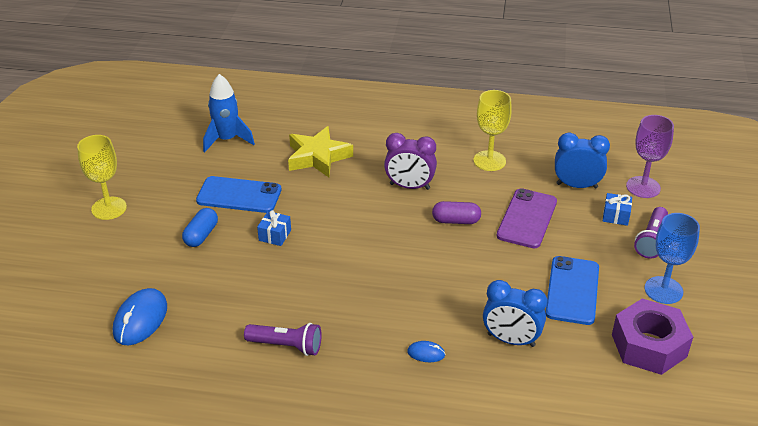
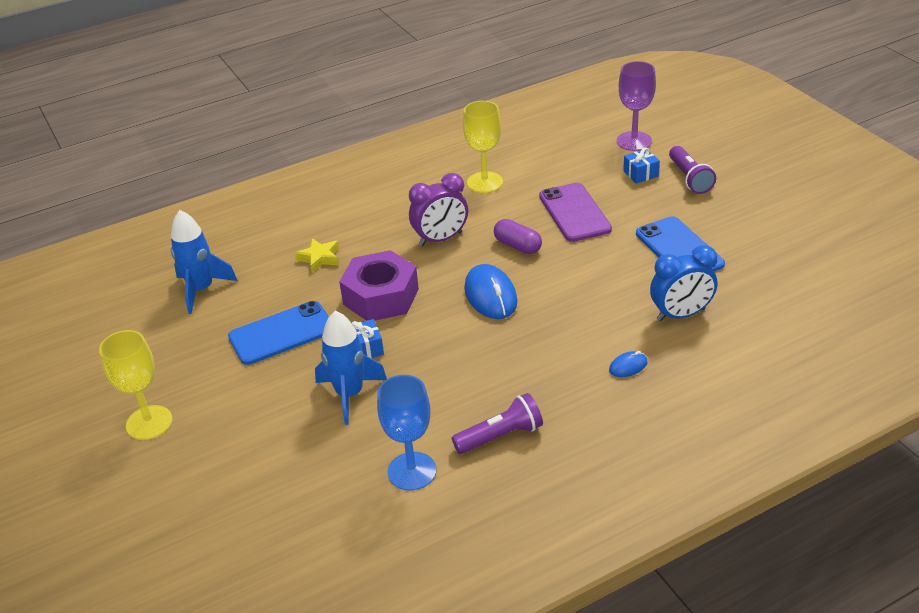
camera: 35 degrees left, 0 degrees up
blue mouse [113,288,167,346] -> blue mouse moved to [464,264,518,319]
blue capsule [182,208,218,247] -> none
yellow star [288,126,353,177] -> yellow star [295,238,339,273], size x0.56
purple capsule [432,201,481,224] -> purple capsule turned 75 degrees clockwise [494,219,542,254]
blue clock [555,133,610,188] -> none
purple nut [612,298,693,375] -> purple nut moved to [339,250,419,321]
blue goblet [644,213,700,304] -> blue goblet moved to [377,375,437,491]
none -> blue rocket [315,311,387,425]

